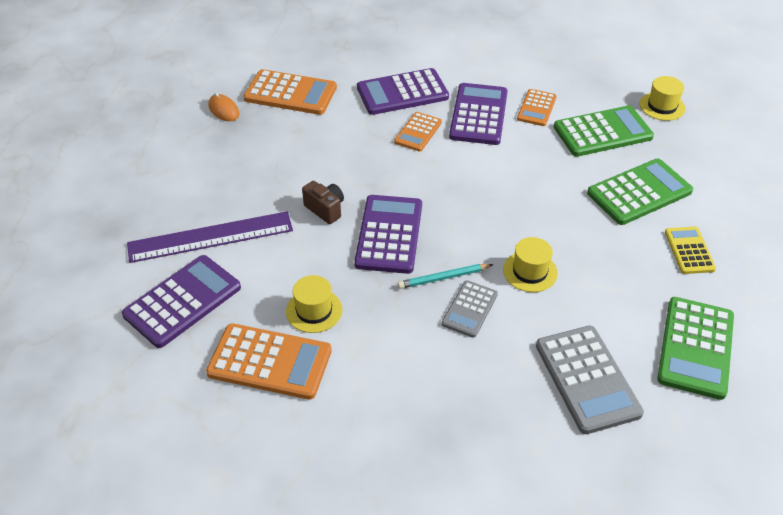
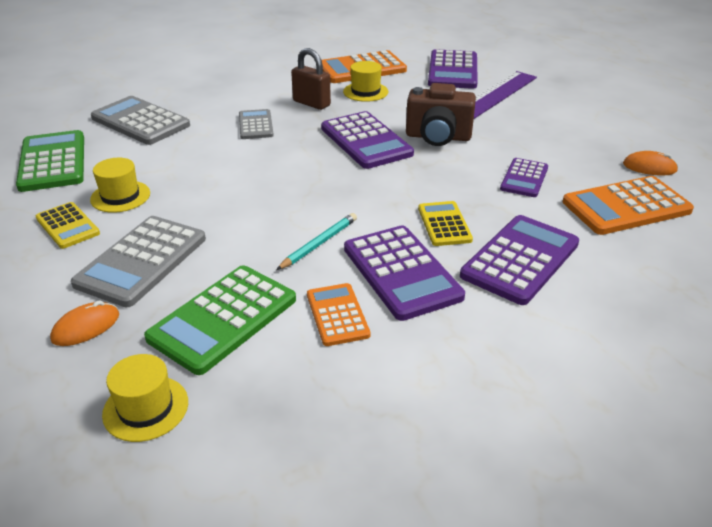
camera: 145 degrees right, 10 degrees down
brown camera [302,181,344,224] -> brown camera [406,83,476,146], size x1.62
orange calculator [394,112,442,152] -> yellow calculator [418,201,473,246]
turquoise pencil [398,264,494,289] -> turquoise pencil moved to [276,213,357,270]
yellow hat [503,237,558,292] -> yellow hat moved to [90,158,150,213]
green calculator [587,158,693,225] -> grey calculator [71,216,206,307]
none -> orange mouse [50,300,119,346]
none -> brown padlock [291,48,331,110]
none -> purple calculator [500,158,548,197]

